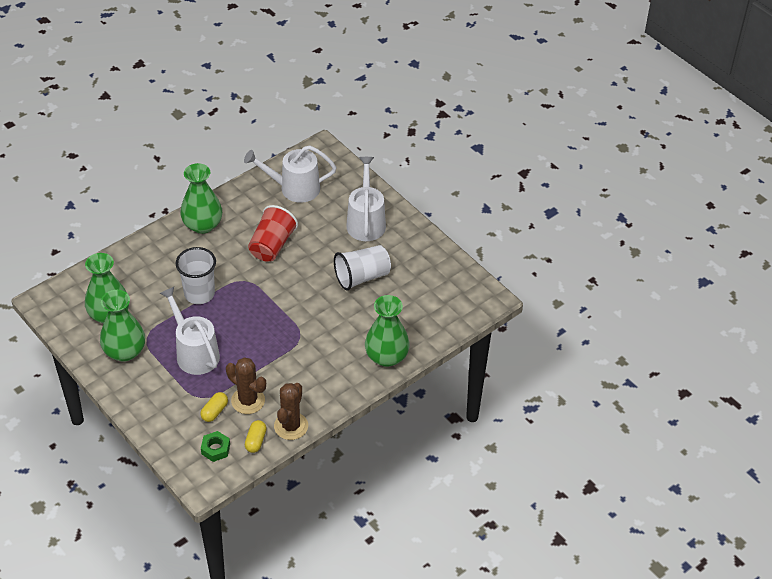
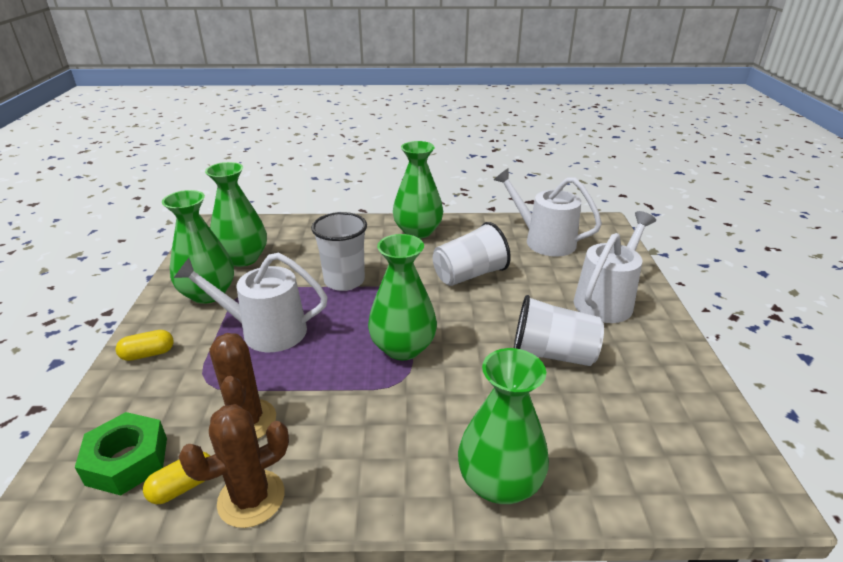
camera: 40 degrees right, 15 degrees down
white watering can [159,287,220,375] -> white watering can turned 90 degrees counterclockwise [174,253,328,352]
yellow capsule [200,392,228,422] -> yellow capsule moved to [116,330,174,361]
green nut [201,431,230,462] -> green nut [75,412,167,496], size x1.50
red cup [248,205,298,262] -> white cup [433,222,511,286]
none -> green vase [368,234,437,360]

